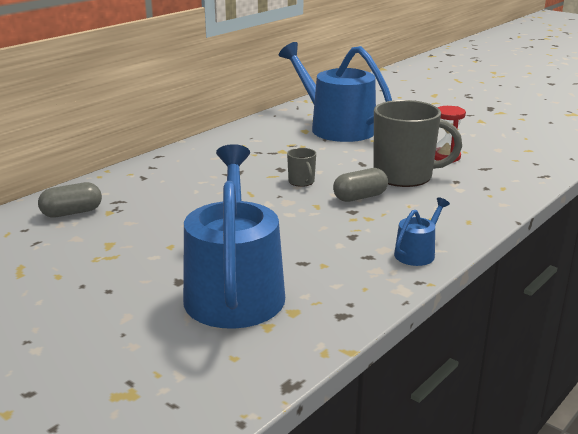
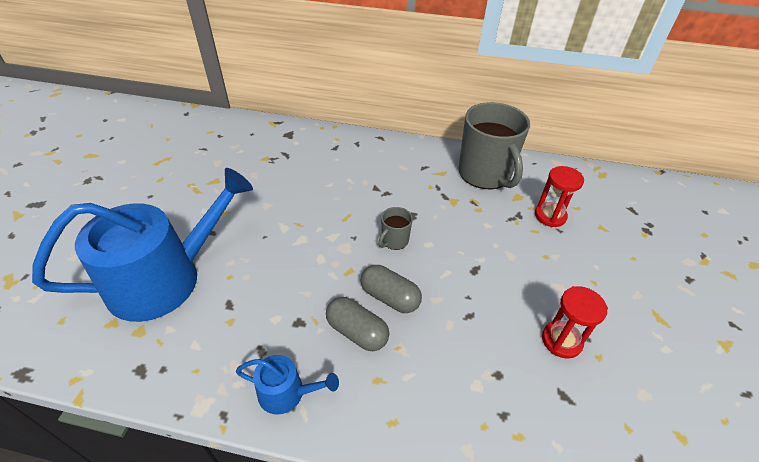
camera: 60 degrees right, 20 degrees up
grey capsule [38,182,102,218] -> grey capsule moved to [326,297,389,351]
blue watering can [279,42,392,142] -> red hourglass [535,166,584,227]
grey mug [374,100,462,187] -> grey mug moved to [458,102,530,189]

